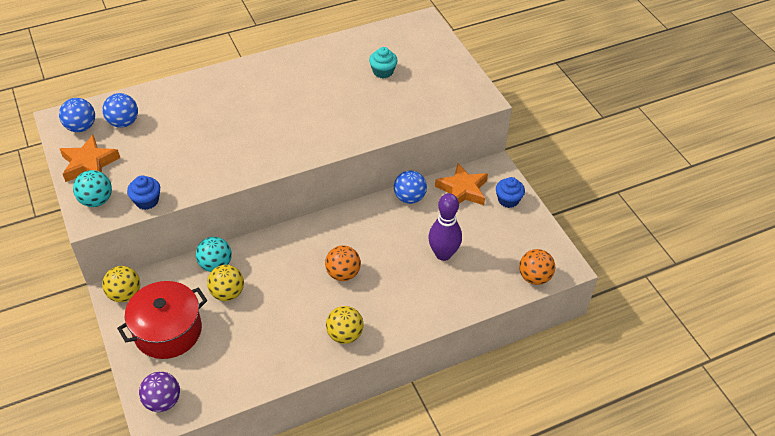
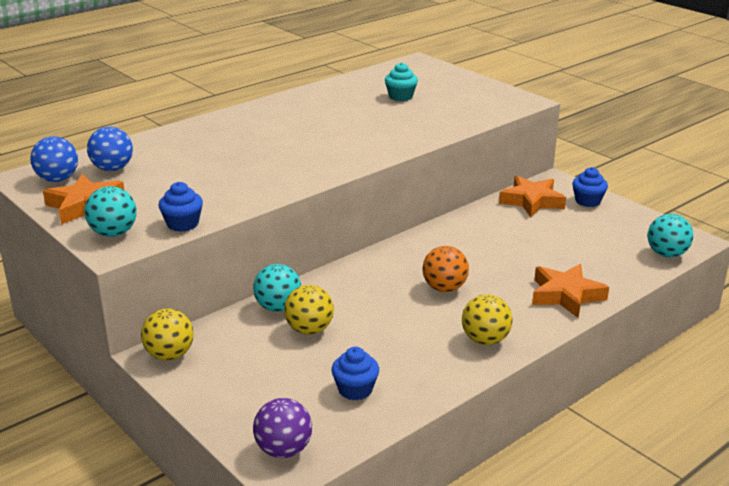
camera: 15 degrees left, 20 degrees down
red pot [117,281,207,359] -> none
blue ball [394,171,427,204] -> none
purple bowling pin [428,193,462,261] -> none
orange ball [519,249,555,285] -> turquoise ball [648,214,693,257]
none -> blue cupcake [331,347,379,400]
none -> orange star [532,264,609,318]

